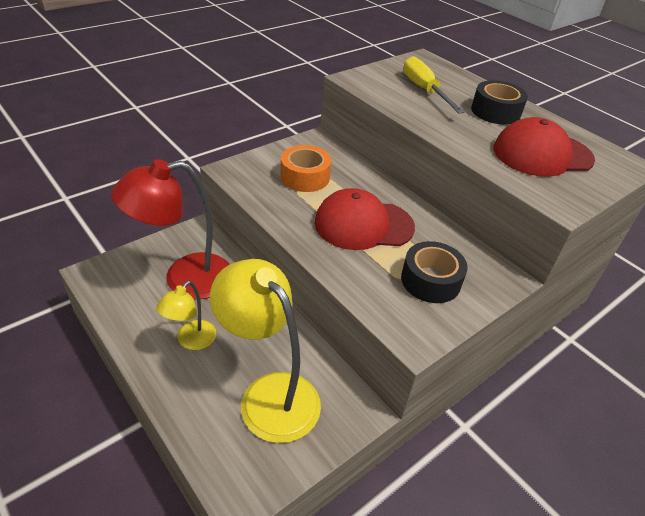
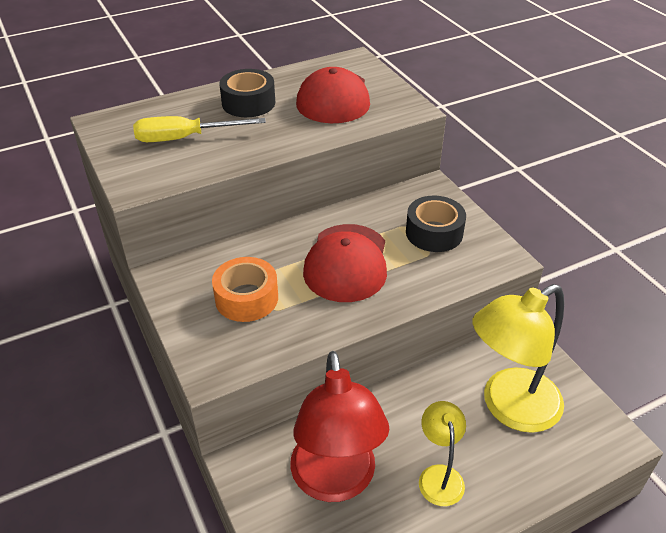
camera: 75 degrees left, 0 degrees up
yellow lamp [156,281,216,350] -> yellow lamp turned 135 degrees counterclockwise [419,401,466,506]

